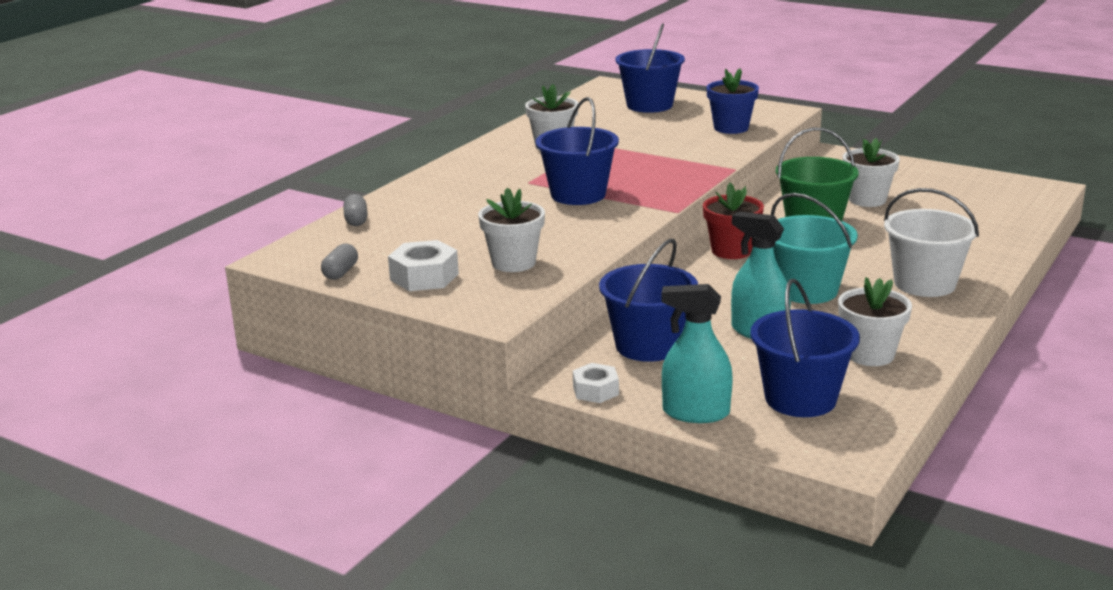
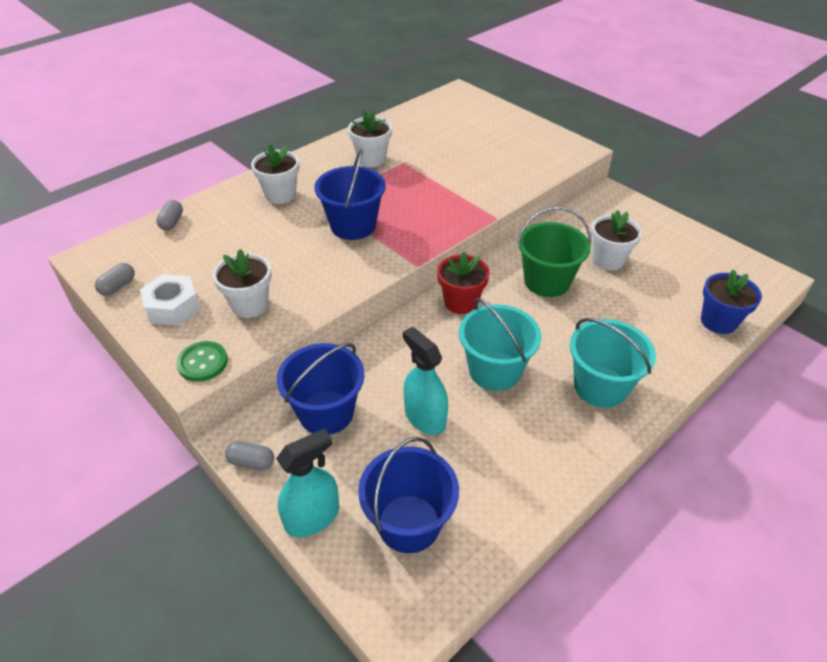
camera: 15 degrees right, 20 degrees up
white nut [573,363,619,403] -> grey capsule [225,441,274,470]
blue bucket [616,23,685,113] -> none
turquoise spray bottle [661,284,733,423] -> turquoise spray bottle turned 120 degrees clockwise [276,428,339,537]
blue flower pot [706,68,759,134] -> blue flower pot moved to [701,269,762,334]
white flower pot [838,277,912,366] -> white flower pot moved to [251,144,299,204]
white bucket [884,188,979,297] -> turquoise bucket [570,318,656,408]
none -> green button [176,341,228,382]

